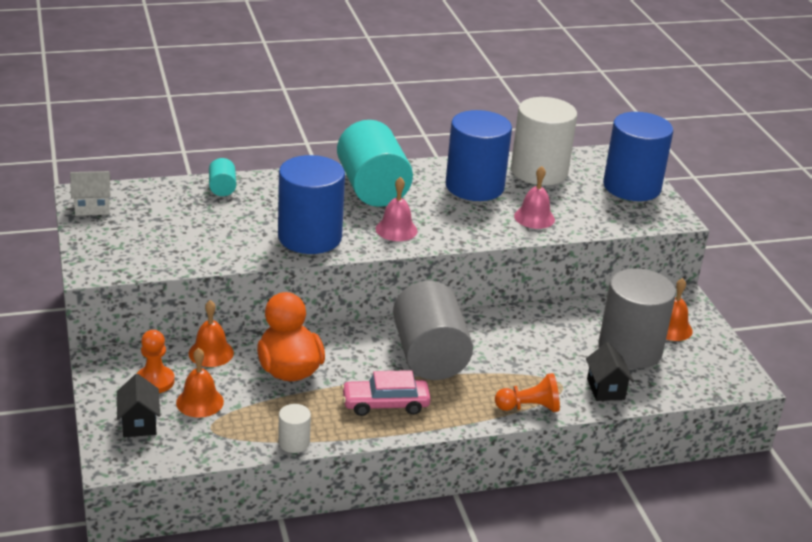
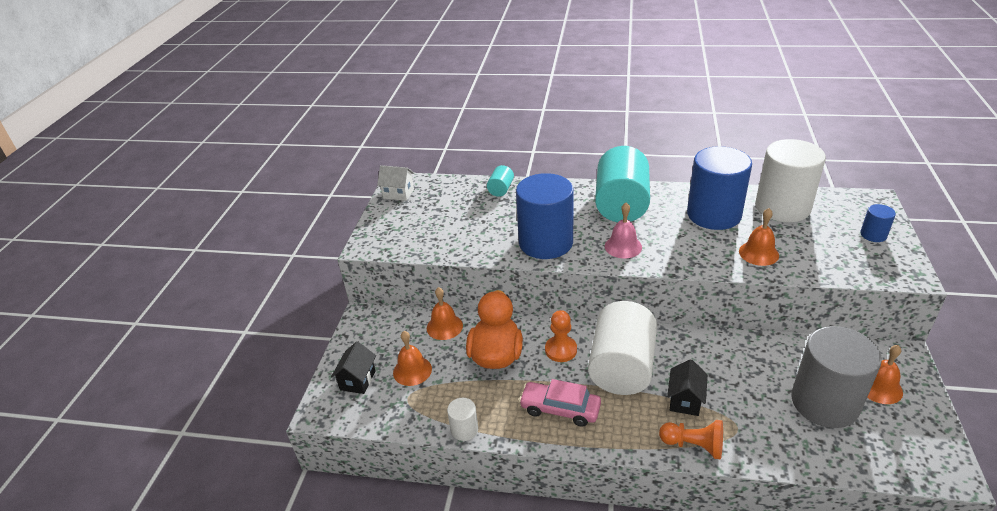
camera: 30 degrees right, 5 degrees up
orange pawn [137,330,175,393] -> orange pawn moved to [545,310,577,362]
grey cylinder [393,281,473,380] -> white cylinder [588,301,657,395]
pink bell [514,166,555,229] -> orange bell [739,208,779,266]
black house [586,342,634,401] -> black house moved to [667,359,708,416]
blue cylinder [603,112,673,201] -> blue cylinder [860,204,896,242], size x0.44

